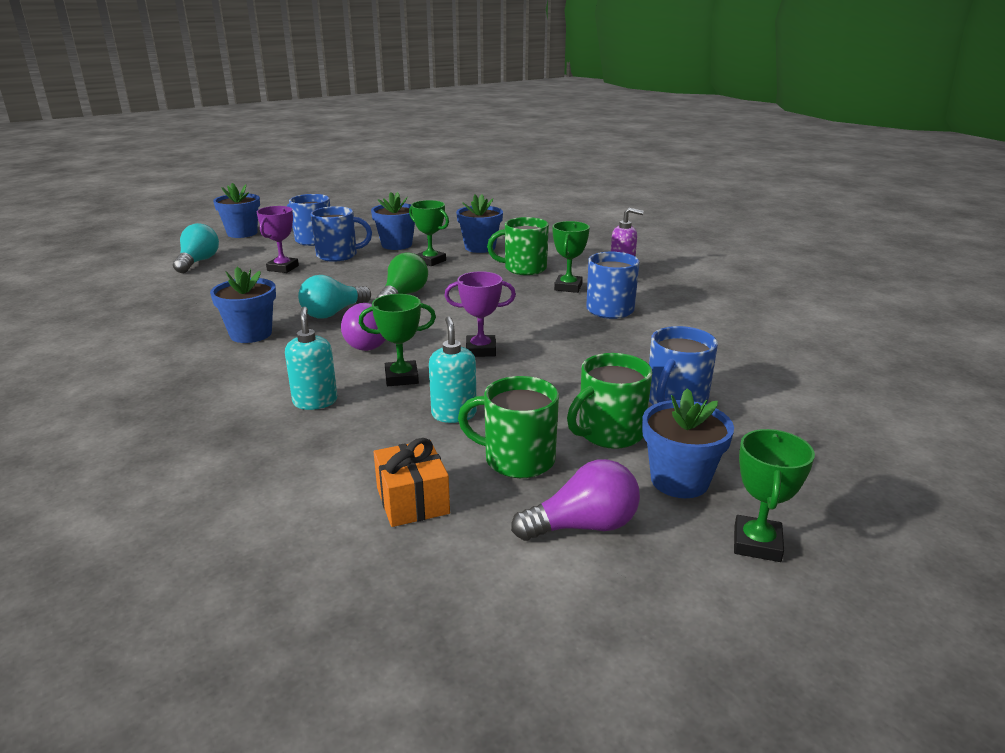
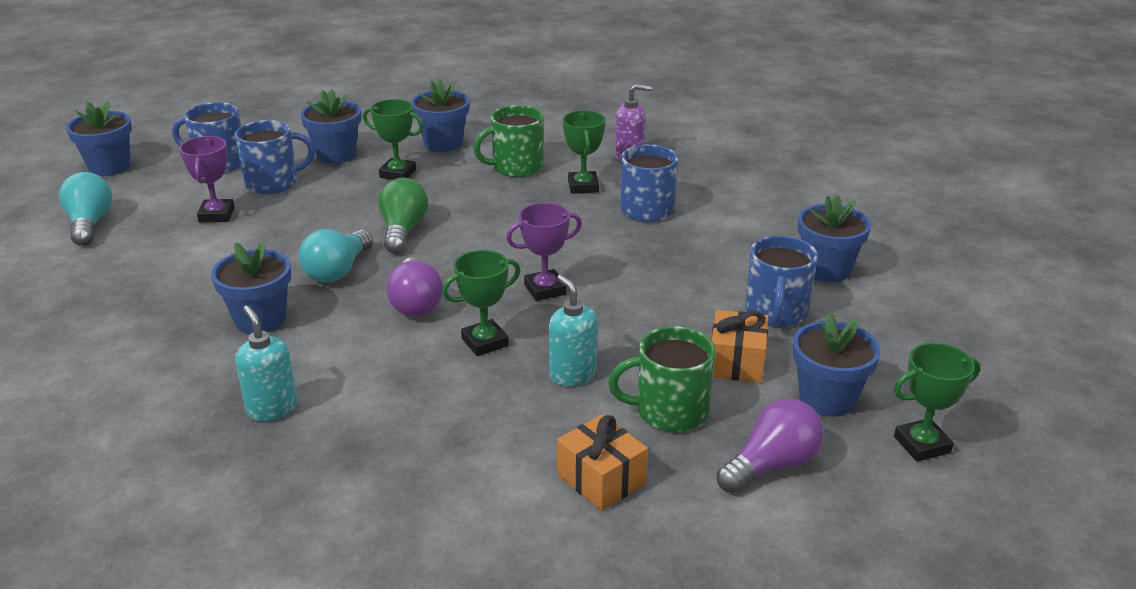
camera: 20 degrees left, 5 degrees up
turquoise soap dispenser [285,307,337,410] -> turquoise soap dispenser moved to [235,306,297,422]
green mug [567,353,652,449] -> orange gift [712,310,768,383]
green trophy [734,429,815,562] -> green trophy turned 75 degrees clockwise [894,343,980,462]
none -> blue flower pot [797,194,871,282]

